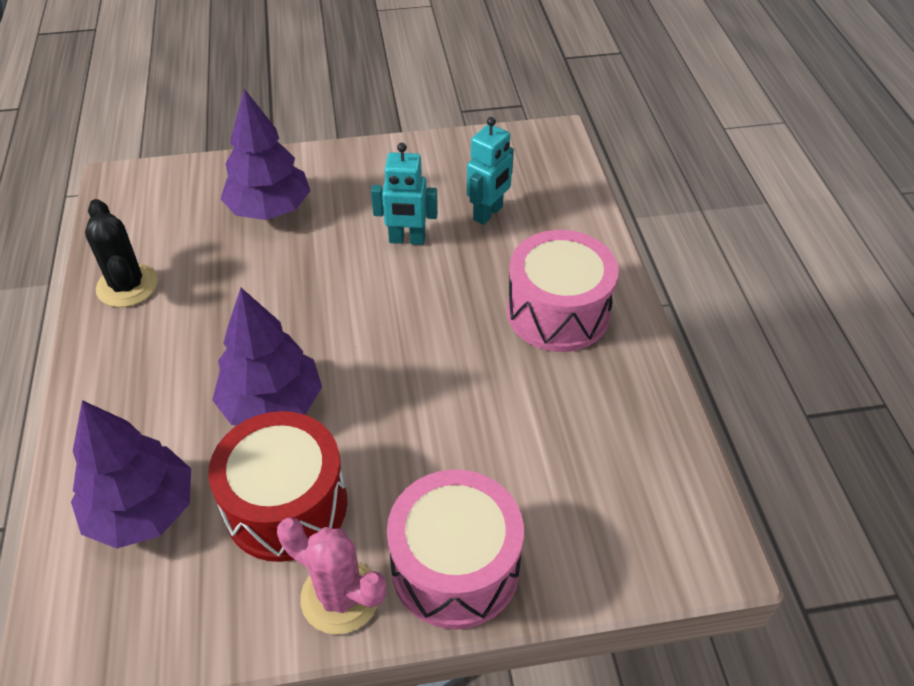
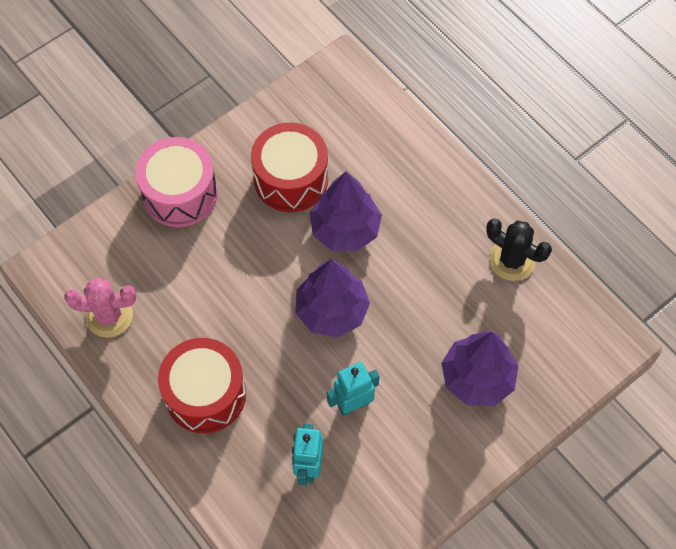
camera: 150 degrees right, 15 degrees up
purple tree [71,400,191,548] -> purple tree moved to [296,259,370,337]
pink cactus [277,518,386,635] -> pink cactus moved to [64,278,136,338]
pink drum [507,230,619,352] -> red drum [158,338,246,434]

